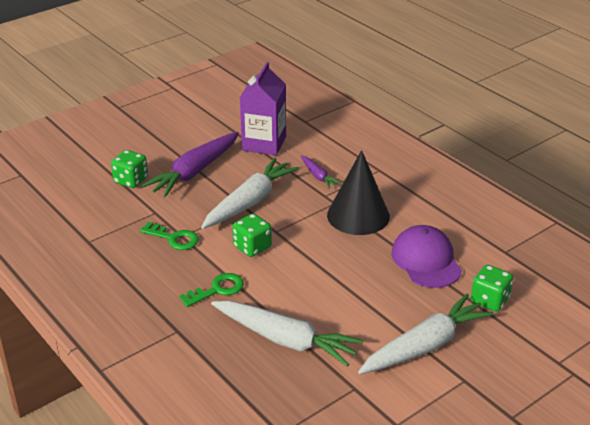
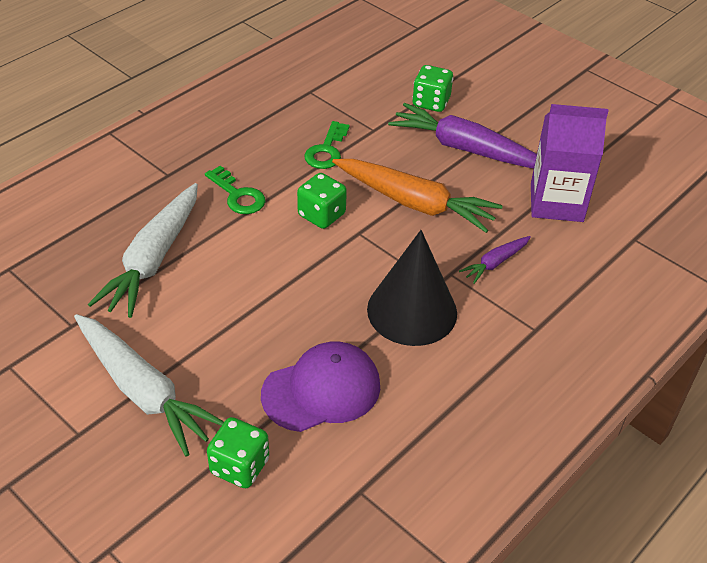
camera: 80 degrees right, 10 degrees up
white carrot [201,158,299,229] -> orange carrot [332,159,503,233]

